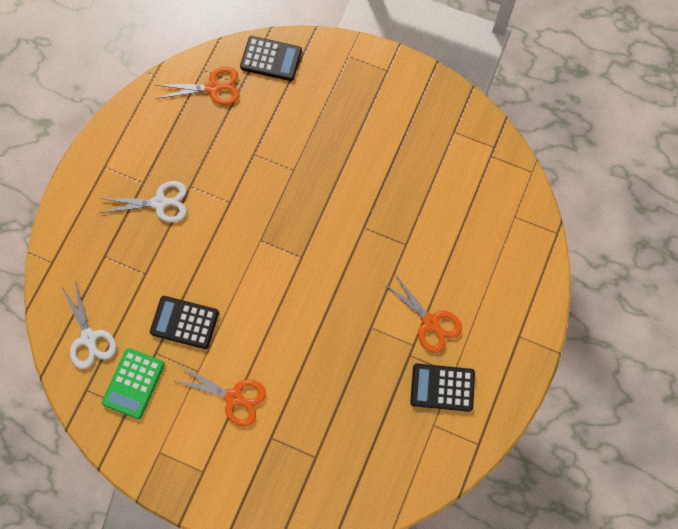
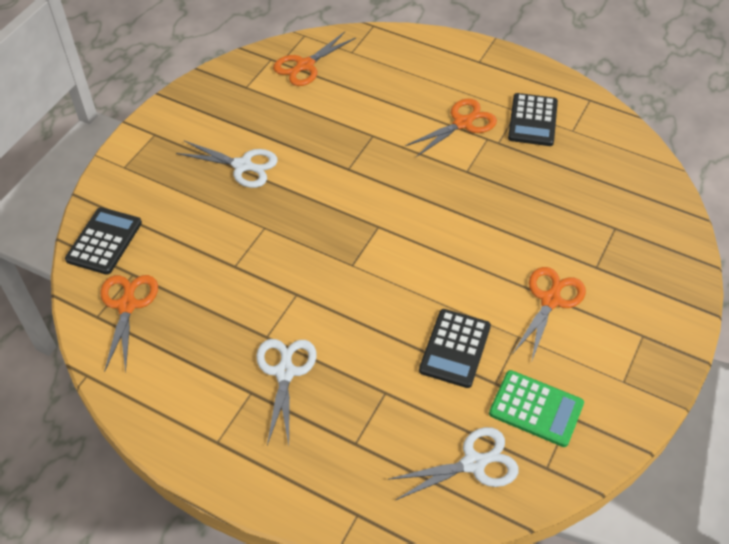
camera: 85 degrees left, 20 degrees down
none -> white scissors [176,141,278,188]
none -> orange scissors [273,32,356,86]

